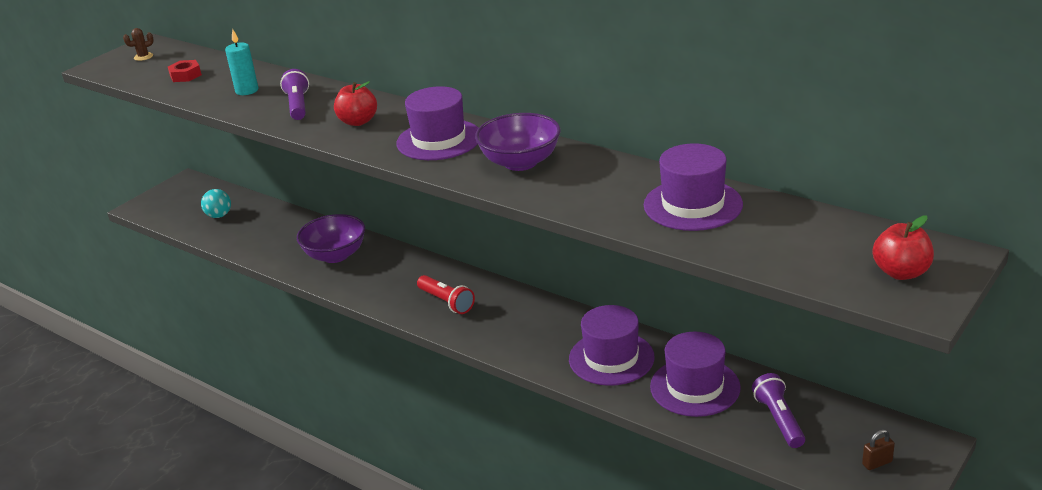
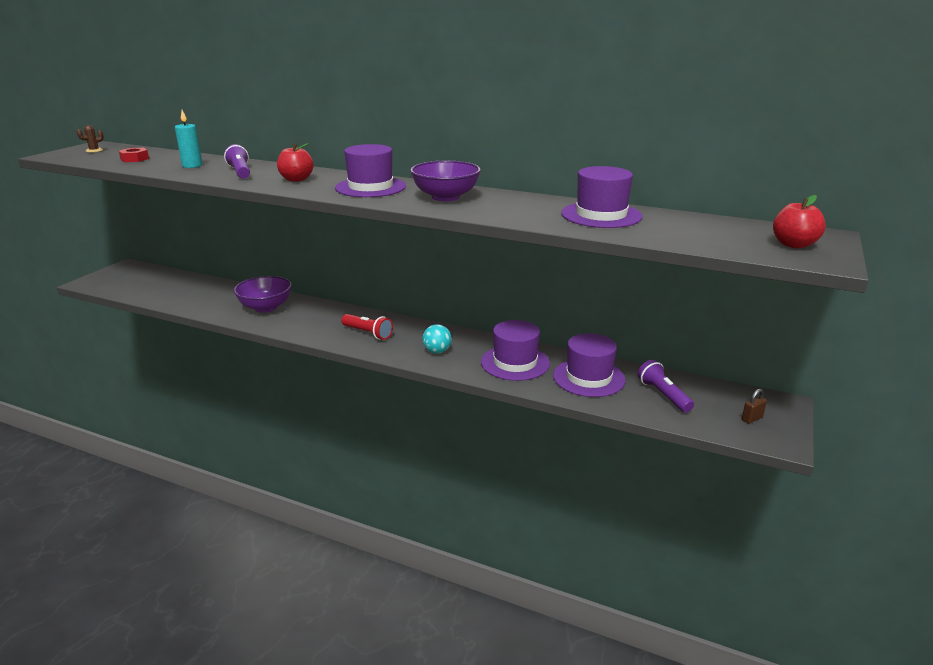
camera: 15 degrees left, 5 degrees down
turquoise ball [201,189,231,218] -> turquoise ball moved to [422,324,452,353]

